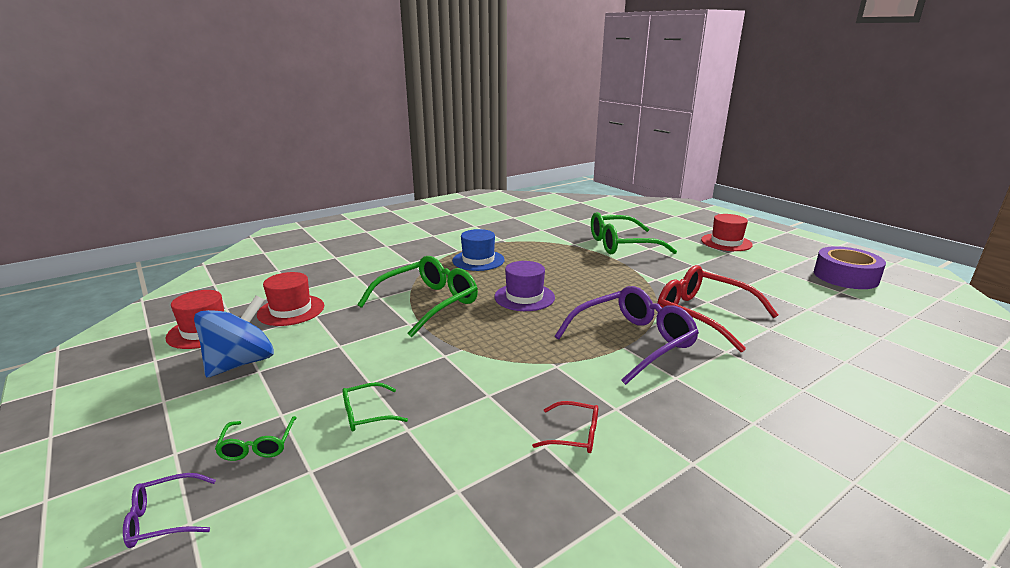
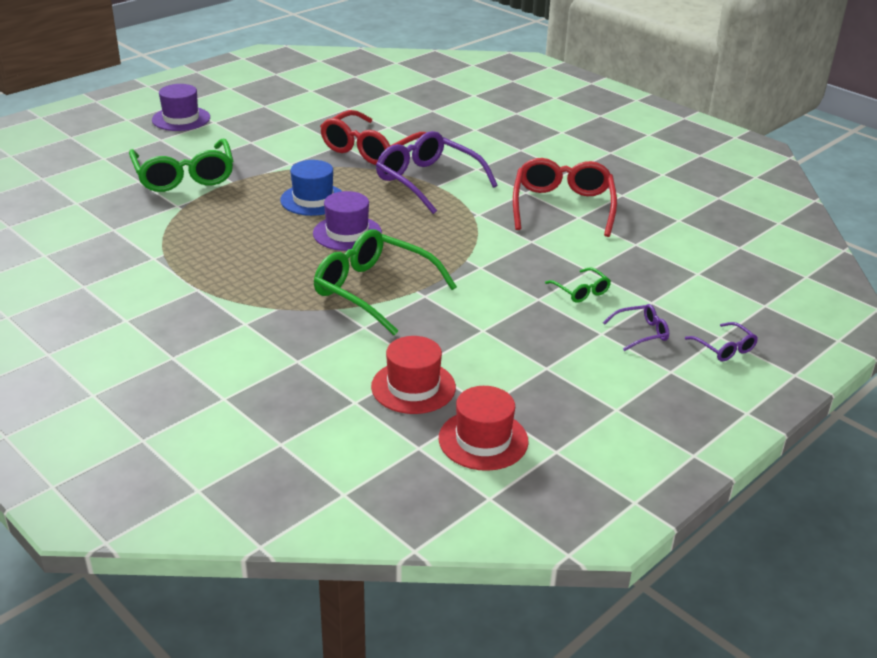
camera: 100 degrees left, 10 degrees up
blue spinning top [194,295,274,378] -> none
green glasses [215,416,297,461] -> purple glasses [603,304,669,351]
blue hat [452,229,505,271] -> blue hat moved to [280,160,342,216]
red glasses [532,401,598,453] -> red glasses [513,158,617,237], size x2.18
red hat [701,214,753,251] -> purple hat [152,84,210,131]
purple tape [814,246,886,289] -> none

